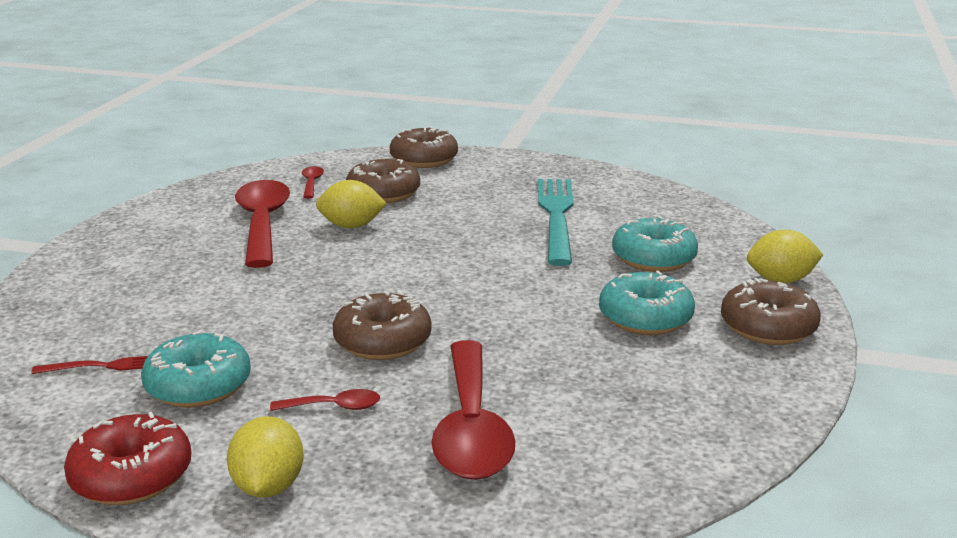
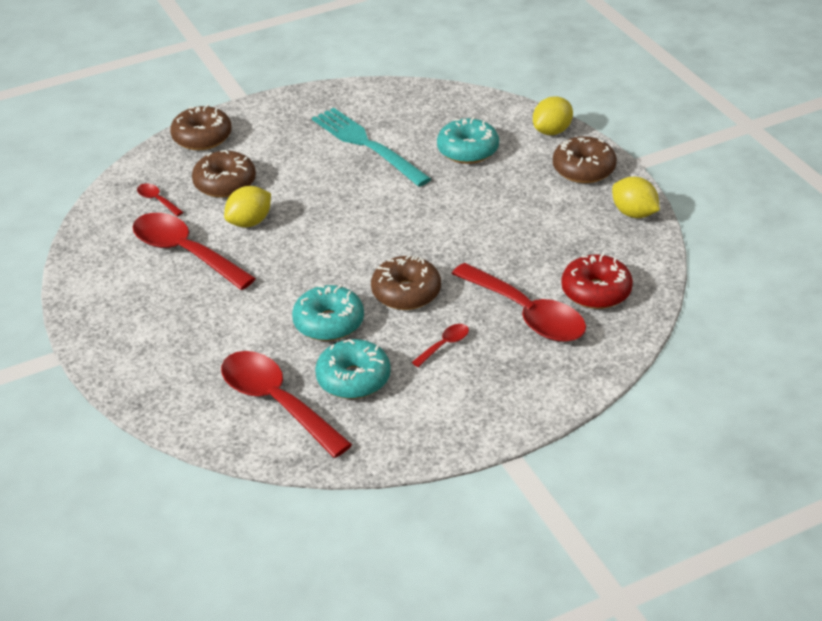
camera: 40 degrees left, 15 degrees up
red fork [31,356,148,374] -> red spoon [221,351,352,458]
red donut [64,412,191,505] -> red donut moved to [561,253,633,309]
yellow lemon [227,416,304,498] -> yellow lemon moved to [612,177,660,218]
turquoise donut [599,270,695,335] -> turquoise donut moved to [292,284,364,341]

